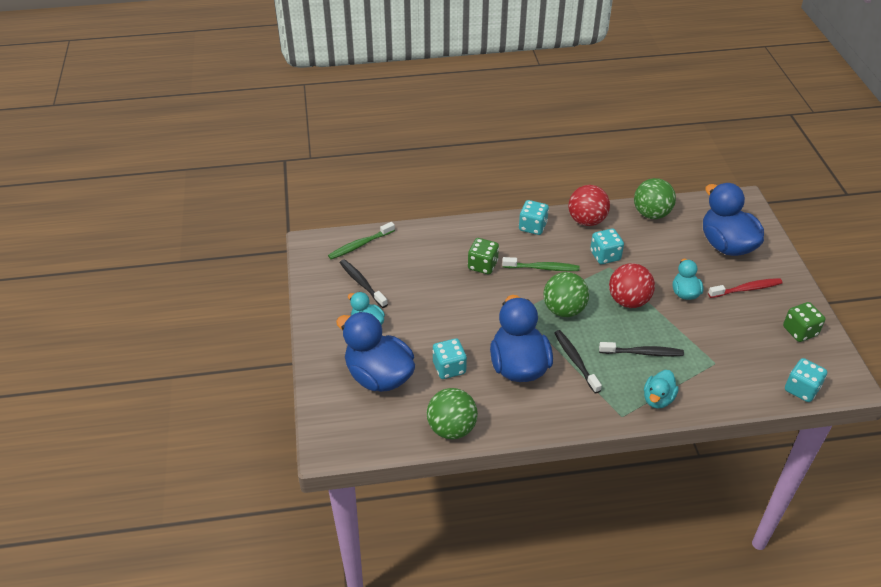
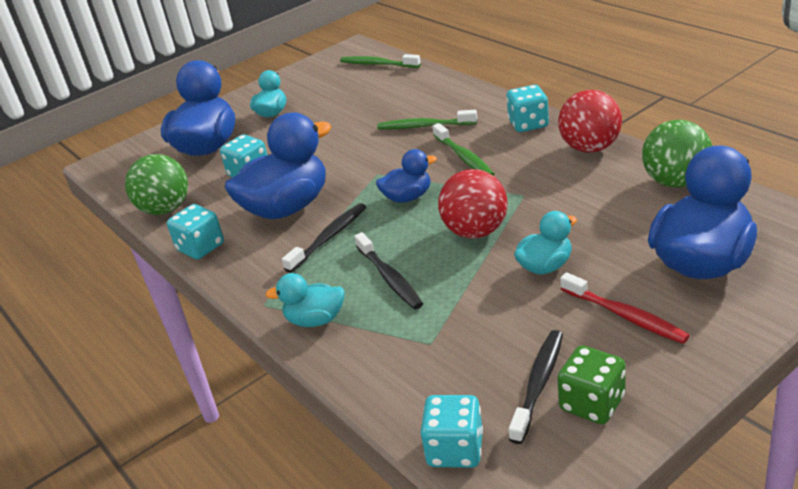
camera: 65 degrees right, 10 degrees down
black toothbrush [340,259,388,308] -> black toothbrush moved to [508,330,563,444]
green dice [468,238,499,274] -> green toothbrush [377,110,477,129]
green ball [543,272,589,317] -> blue duck [376,149,437,203]
turquoise dice [590,229,624,264] -> turquoise dice moved to [167,204,224,260]

